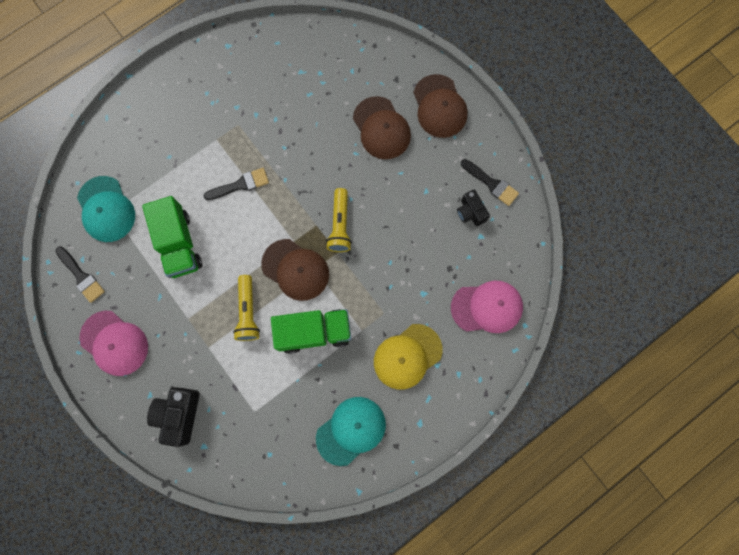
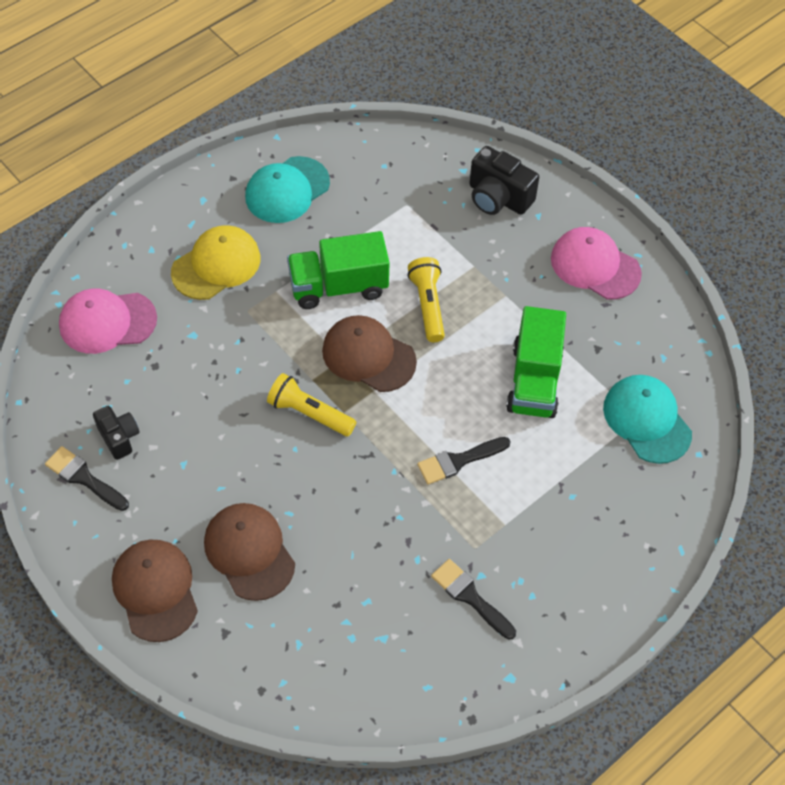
camera: 175 degrees right, 20 degrees down
black brush [56,247,105,303] -> black brush moved to [431,559,516,640]
green truck [142,196,202,278] -> green truck turned 150 degrees counterclockwise [506,306,566,418]
black camera [147,387,200,447] -> black camera turned 120 degrees clockwise [469,146,539,215]
yellow flashlight [326,188,352,252] -> yellow flashlight turned 60 degrees counterclockwise [267,373,356,436]

